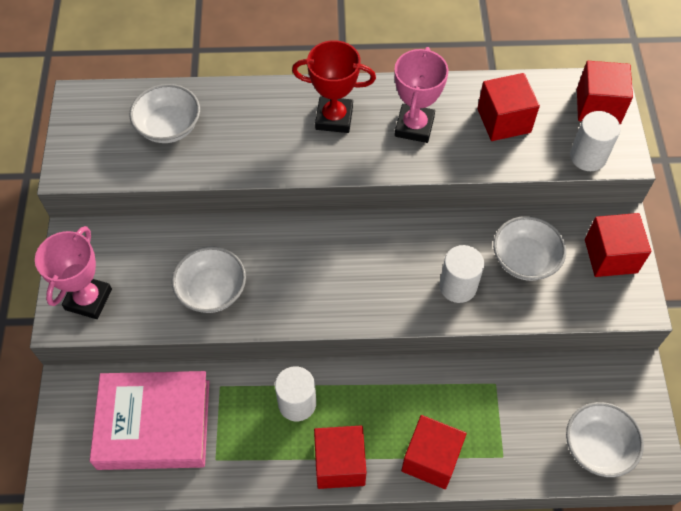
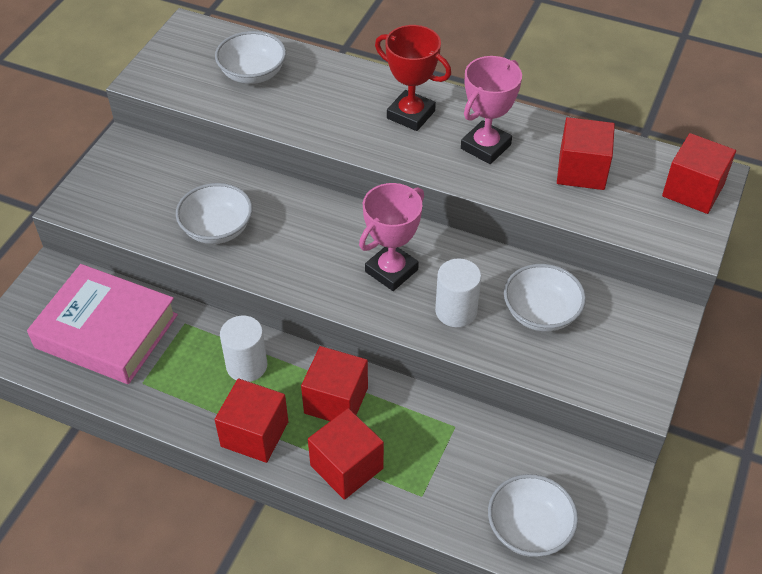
camera: 25 degrees right, 10 degrees down
pink trophy [35,226,112,319] -> pink trophy moved to [359,183,424,291]
white cylinder [570,111,621,171] -> none
red cube [585,213,651,277] -> red cube moved to [301,346,368,421]

